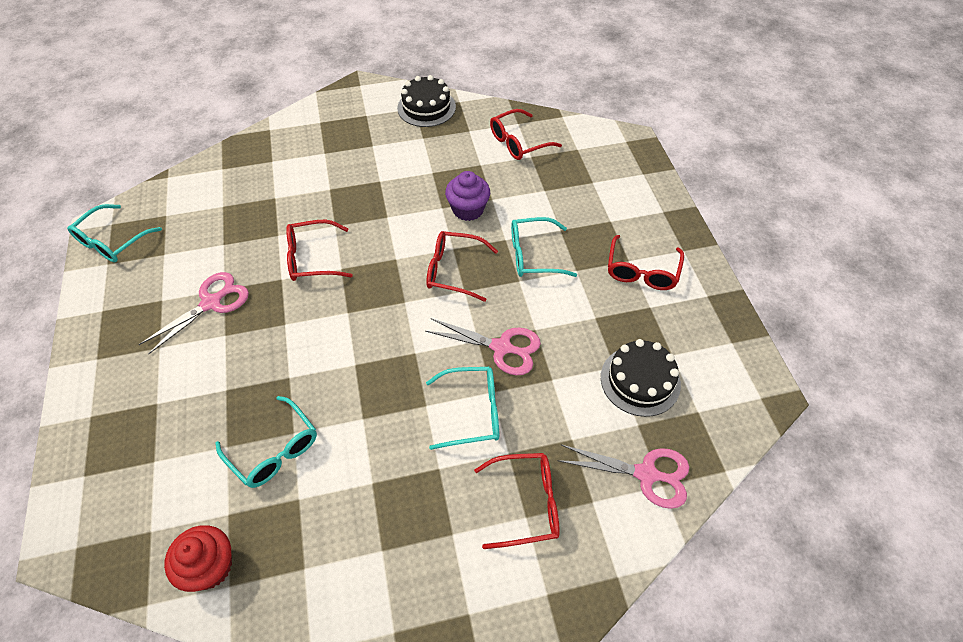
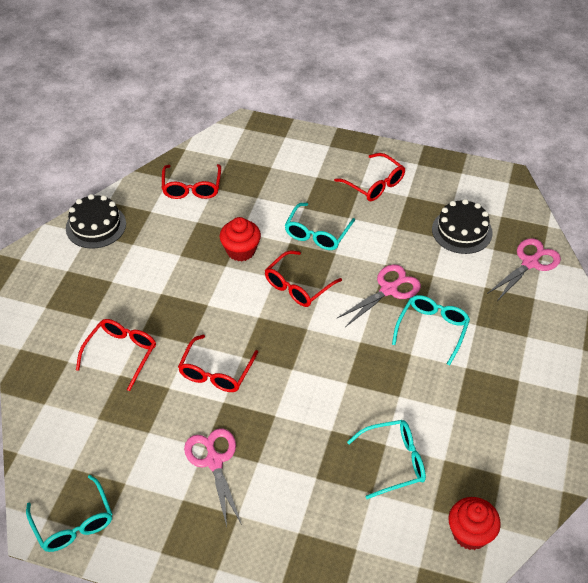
camera: 60 degrees left, 5 degrees down
purple cupcake [445,171,490,221] -> red cupcake [219,217,261,261]
red glasses [474,453,560,549] -> red glasses moved to [76,319,156,391]

